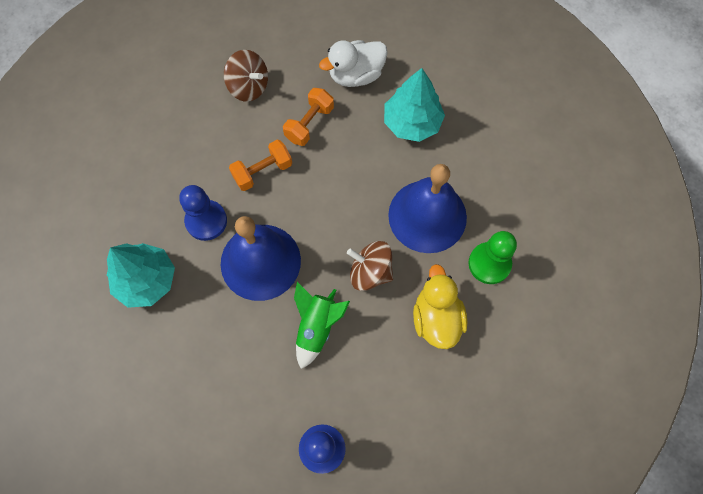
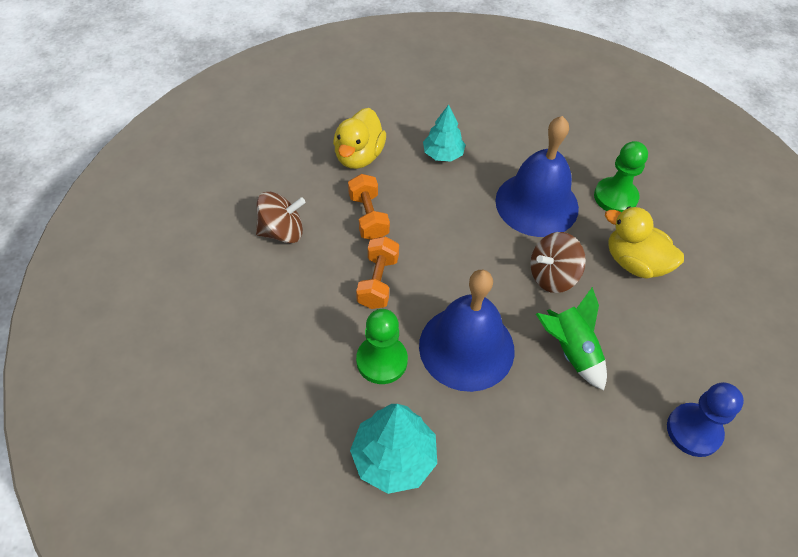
camera: 50 degrees left, 15 degrees down
blue pawn [179,185,227,241] -> green pawn [356,309,408,384]
white duck [319,40,387,87] -> yellow duck [333,108,386,169]
turquoise tree [384,68,445,142] -> turquoise tree [423,104,466,162], size x0.66

